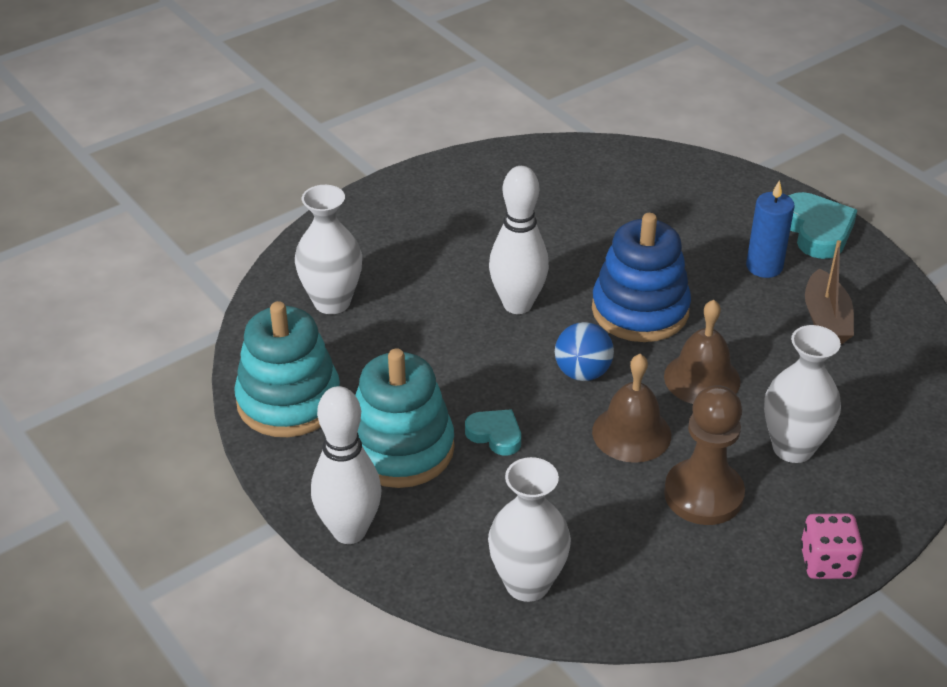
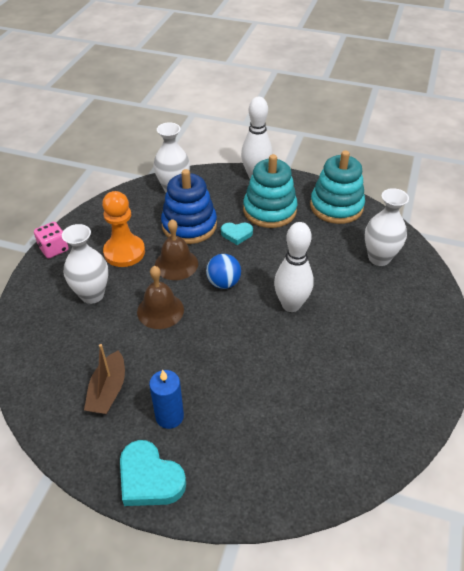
camera: 145 degrees right, 5 degrees up
blue stacking toy [592,213,691,342] -> blue stacking toy moved to [161,169,217,244]
brown pawn [664,385,745,525] -> orange pawn [102,191,145,267]
brown boat [805,240,854,344] -> brown boat turned 135 degrees counterclockwise [84,344,125,415]

